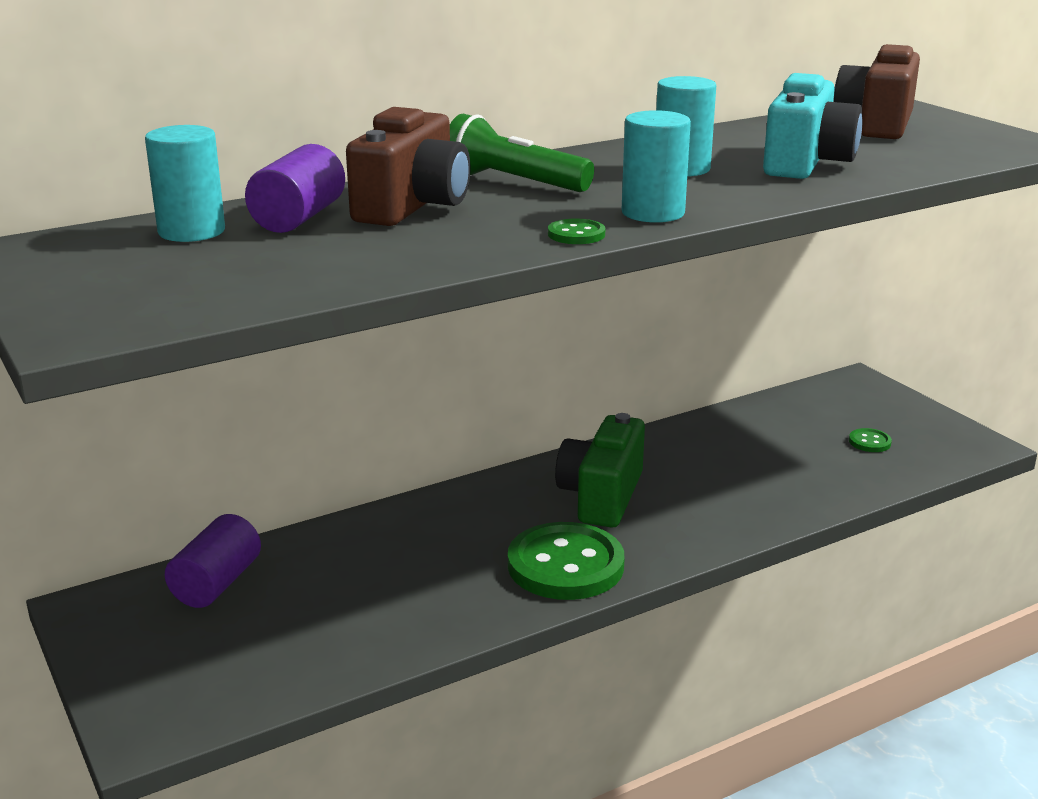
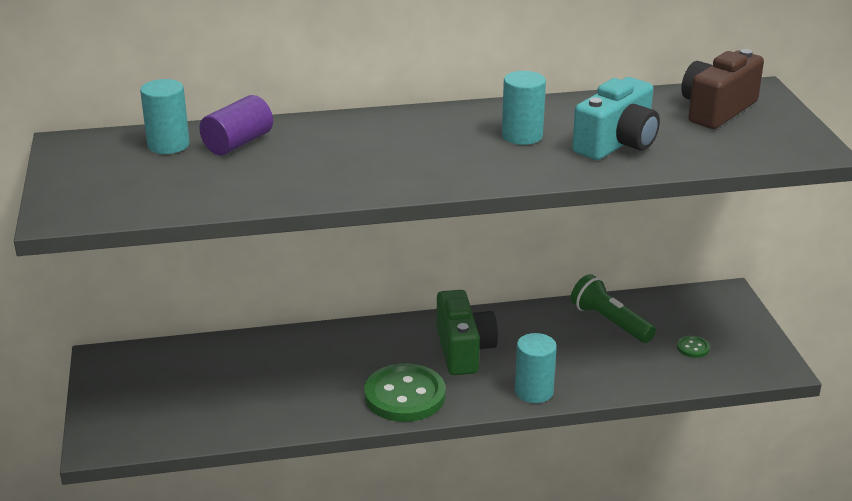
camera: 20 degrees right, 5 degrees up
purple cylinder [165,514,261,608] -> none
brown camera [346,107,471,226] -> none
green flashlight [450,114,594,192] -> green flashlight moved to [571,274,656,343]
green button [548,219,605,244] -> none
green camera [555,413,645,528] -> green camera turned 135 degrees clockwise [437,290,498,375]
turquoise cylinder [622,110,691,223] -> turquoise cylinder moved to [515,333,557,403]

